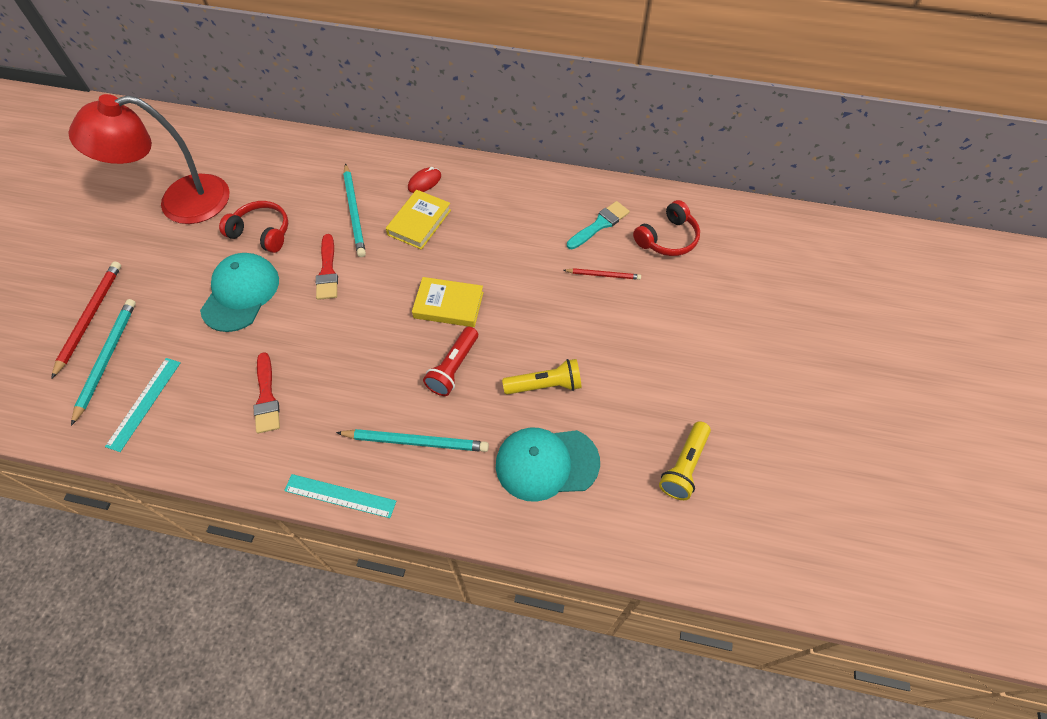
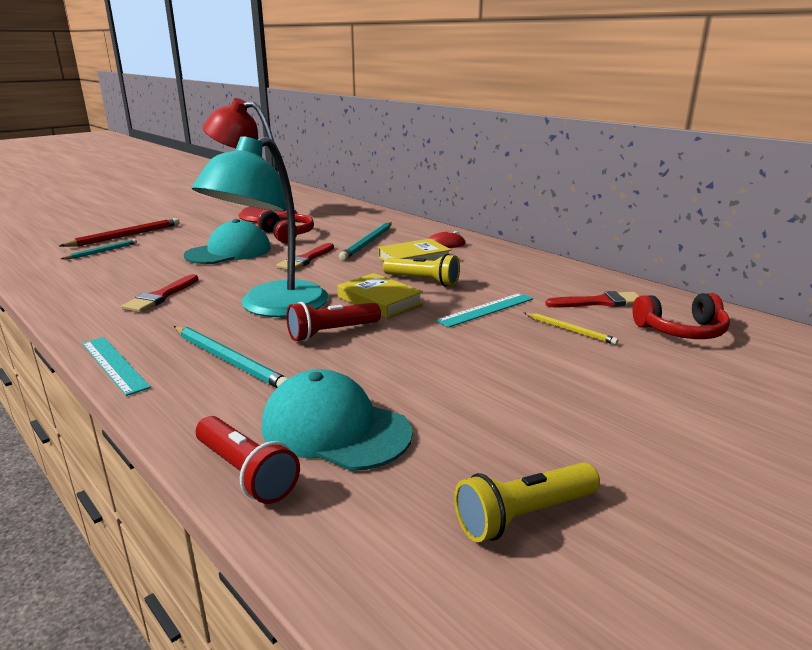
camera: 35 degrees right, 35 degrees down
turquoise pencil [71,299,136,426] -> turquoise pencil [61,239,137,259], size x0.59
turquoise ruler [105,358,181,452] -> turquoise ruler moved to [436,293,533,328]
yellow flashlight [502,359,582,395] -> yellow flashlight moved to [383,254,460,286]
red pencil [564,268,641,280] -> yellow pencil [524,312,618,345]
turquoise brush [567,201,630,249] -> red brush [545,291,639,308]
none -> turquoise lamp [192,136,328,317]
none -> red flashlight [196,416,300,504]

